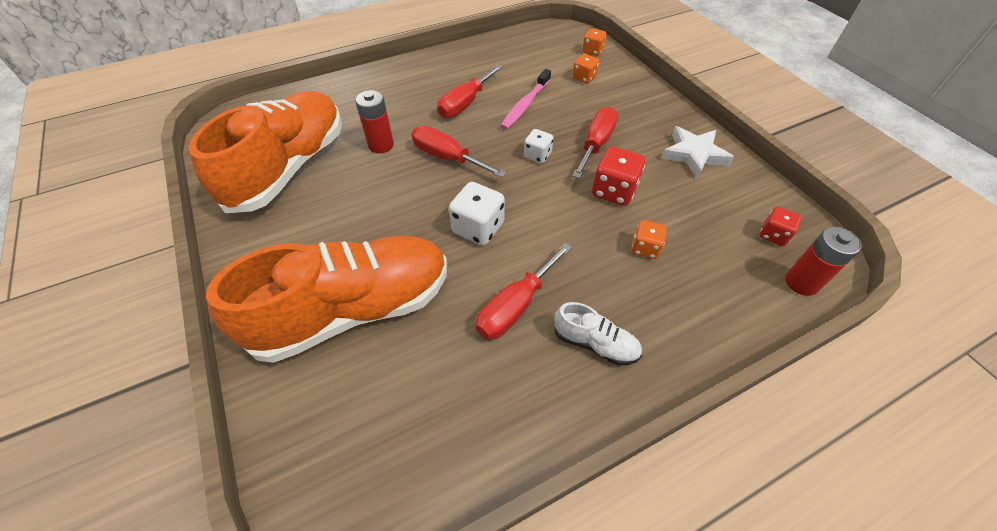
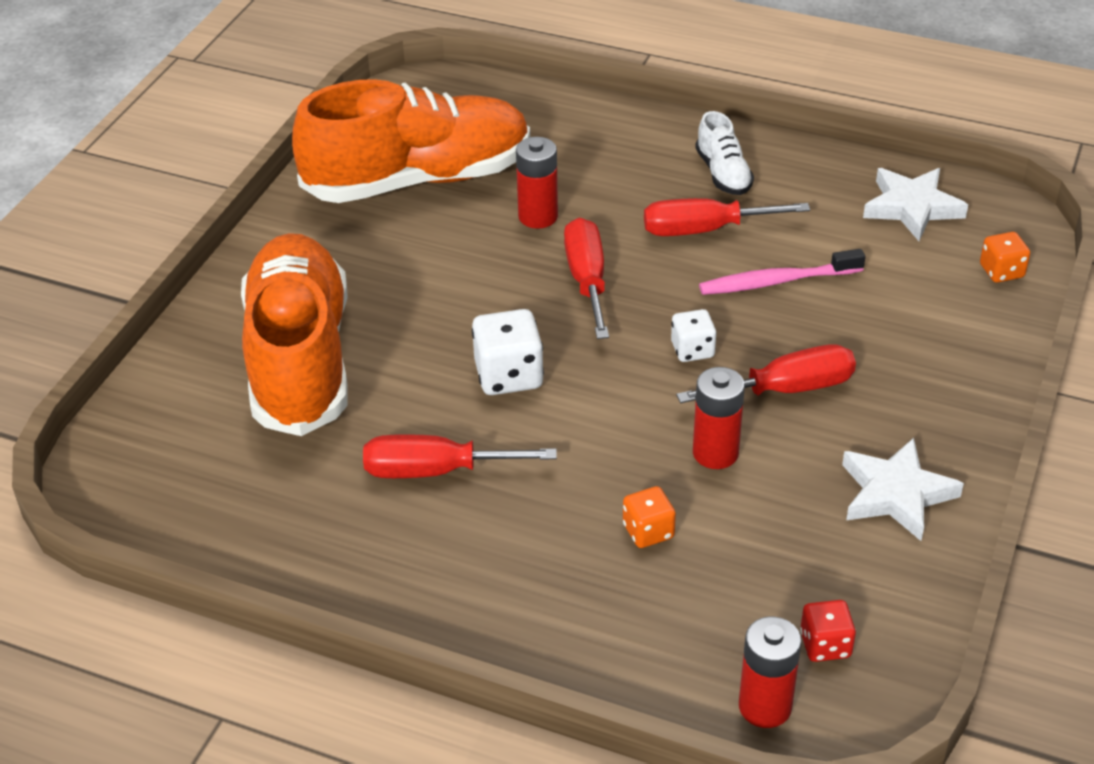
camera: 50 degrees right, 10 degrees down
orange shoe [206,236,447,363] -> orange shoe turned 120 degrees counterclockwise [241,233,348,436]
white shoe [554,302,642,365] -> white shoe moved to [695,111,754,195]
orange dice [572,54,599,84] -> none
red dice [592,146,645,206] -> red battery [693,367,745,469]
none -> white star [863,168,968,241]

